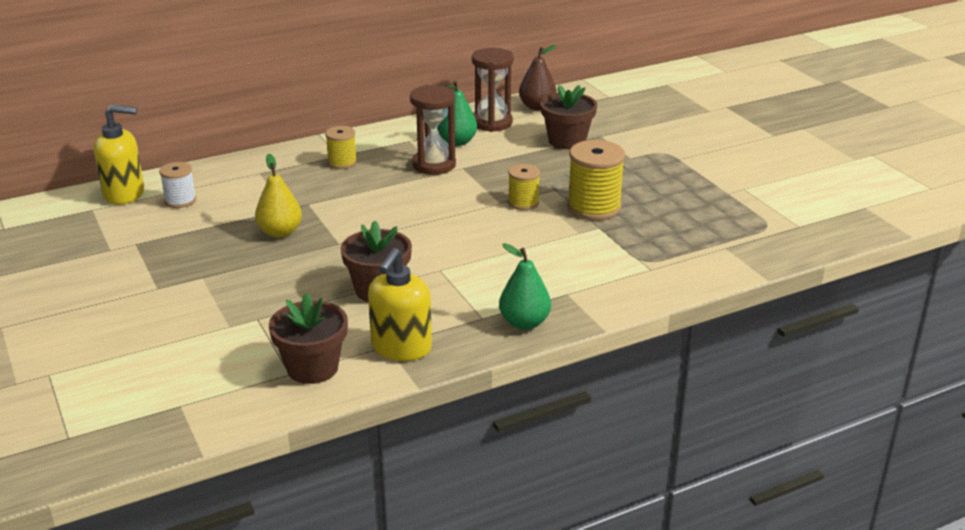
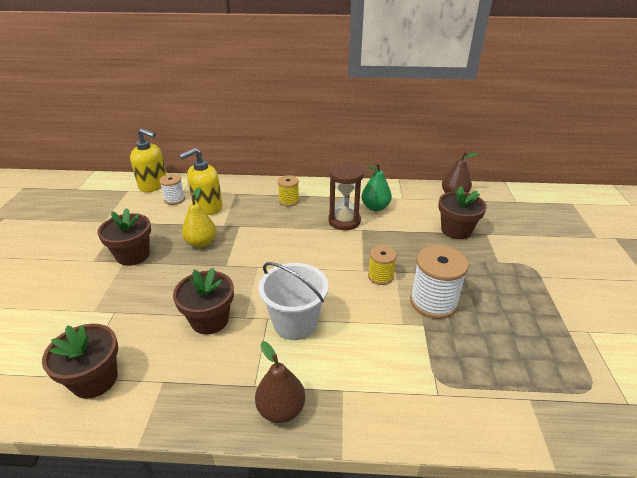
camera: 30 degrees right, 5 degrees up
yellow soap dispenser [368,248,432,361] -> yellow soap dispenser moved to [179,148,223,215]
brown hourglass [472,48,514,132] -> none
green pear [499,243,551,330] -> brown pear [255,341,305,423]
yellow spool [567,140,625,221] -> white spool [410,245,469,319]
none -> brown flower pot [97,208,151,266]
none -> white bucket [258,262,329,340]

